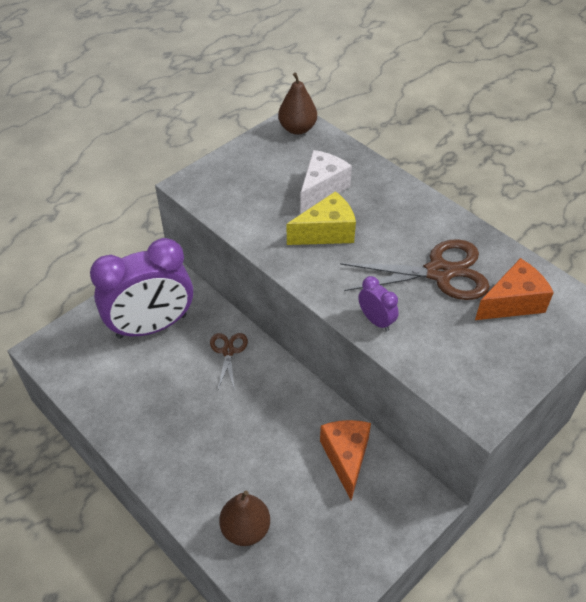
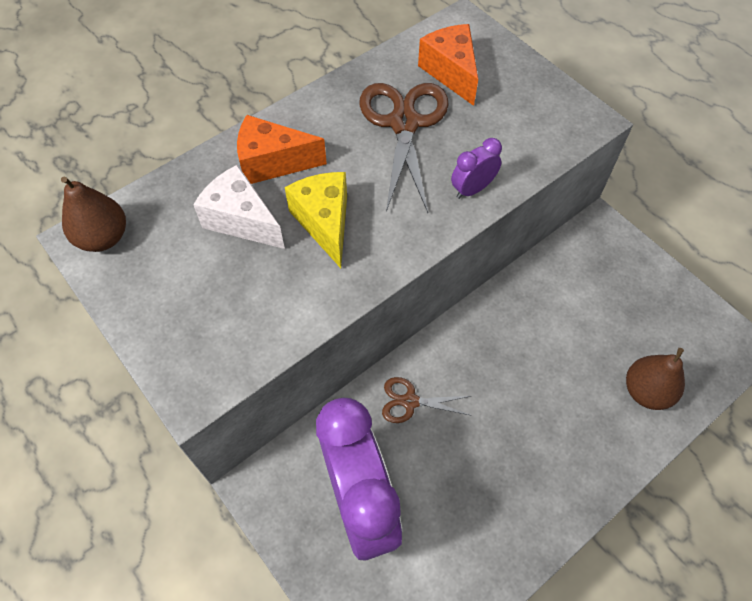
camera: 85 degrees left, 10 degrees up
orange cheese [320,420,371,500] -> orange cheese moved to [237,115,327,184]

